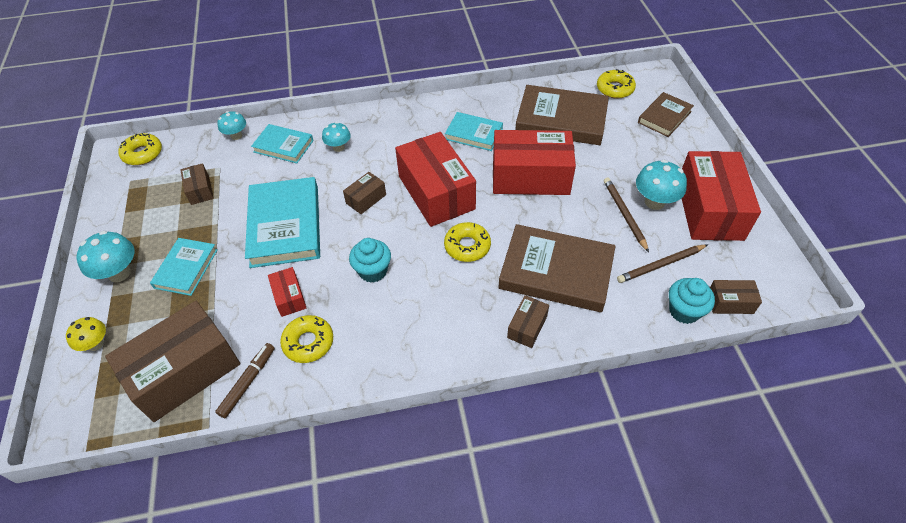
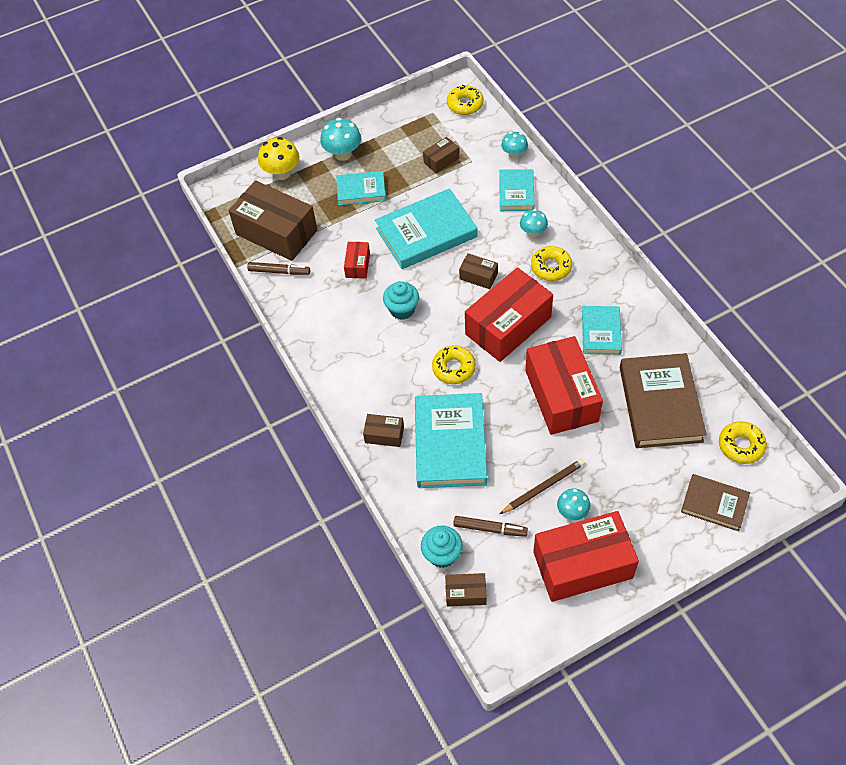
camera: 75 degrees right, 5 degrees up
yellow mushroom [66,317,106,351] -> yellow mushroom [258,137,299,180], size x1.56
red box [268,267,306,317] -> red box turned 45 degrees counterclockwise [344,242,370,279]
yellow donut [280,315,333,363] -> yellow donut moved to [531,246,572,281]
brown book [498,224,616,312] -> turquoise book [415,393,487,488]
brown pencil [617,244,708,283] -> brown marker [453,516,528,537]
turquoise mushroom [636,160,687,210] -> turquoise mushroom [557,488,590,520], size x0.64
brown box [710,280,762,314] -> brown box turned 75 degrees counterclockwise [445,573,487,607]

